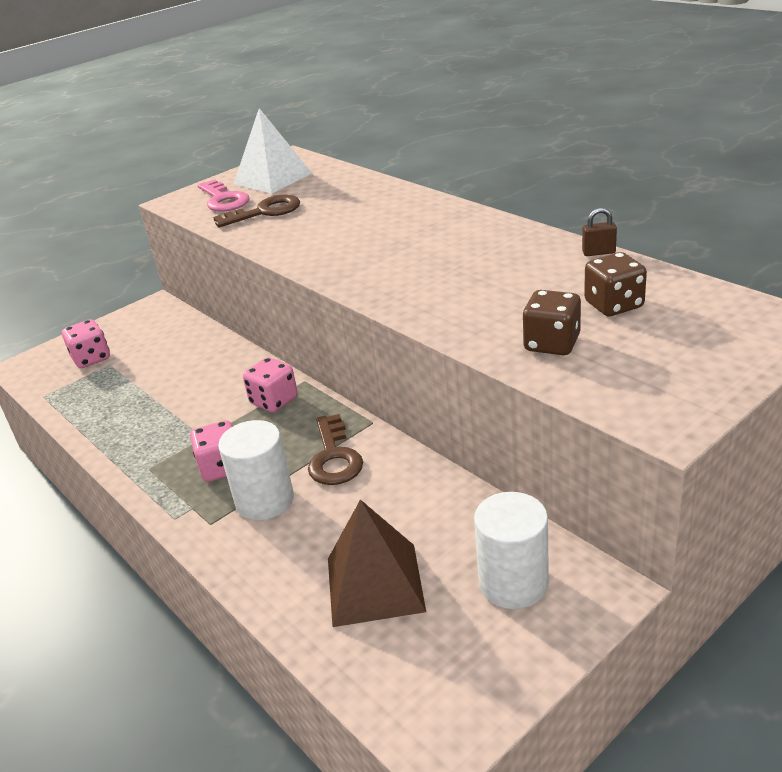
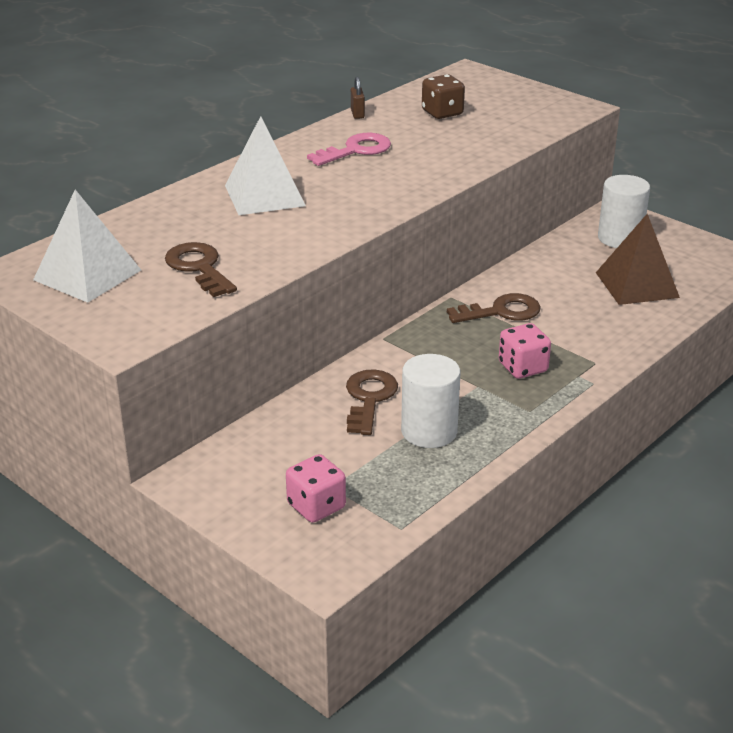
camera: 100 degrees left, 0 degrees up
pink key [198,179,250,211] -> pink key moved to [307,133,391,166]
white cylinder [218,420,294,520] -> white cylinder moved to [401,354,460,448]
pink dice [243,357,298,412] -> none
brown dice [522,290,581,355] -> none
none -> white pyramid [225,116,306,215]
none -> brown key [346,369,398,435]

